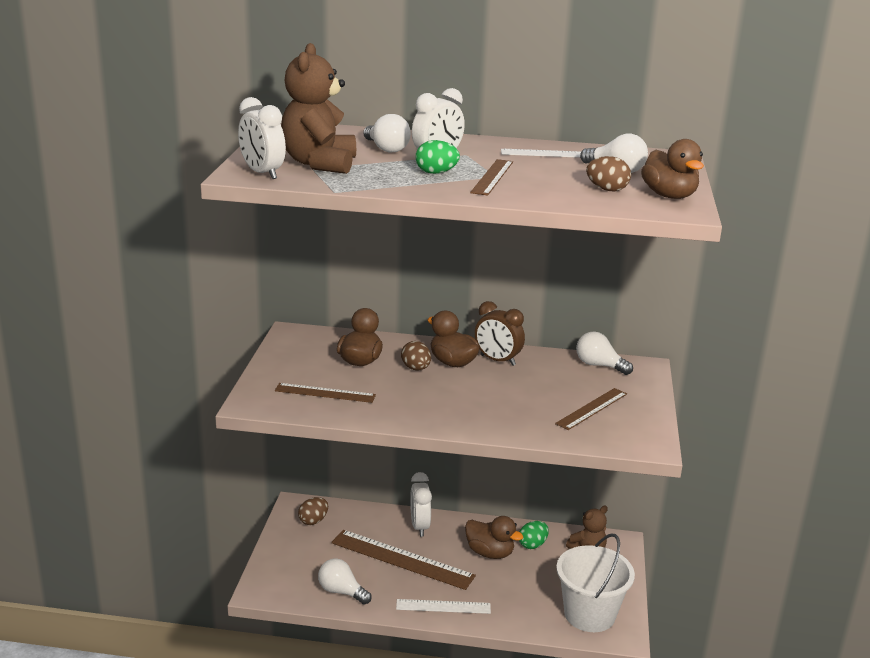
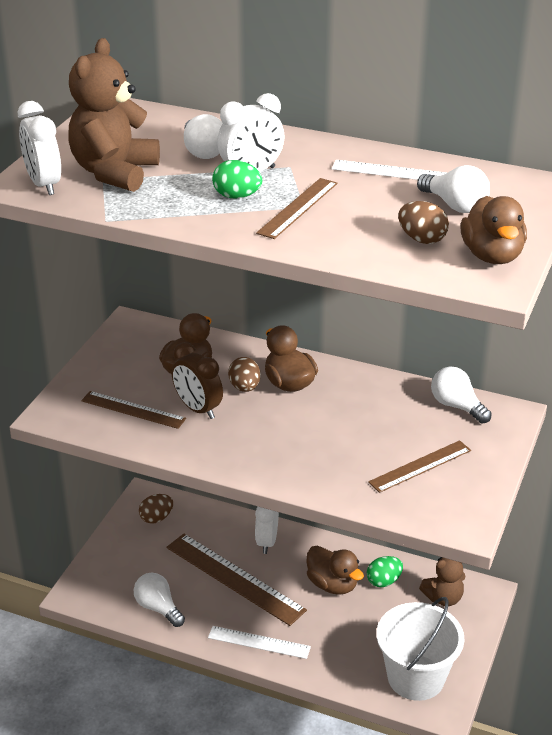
camera: 15 degrees right, 10 degrees up
brown clock [475,301,525,366] -> brown clock moved to [172,342,223,419]

